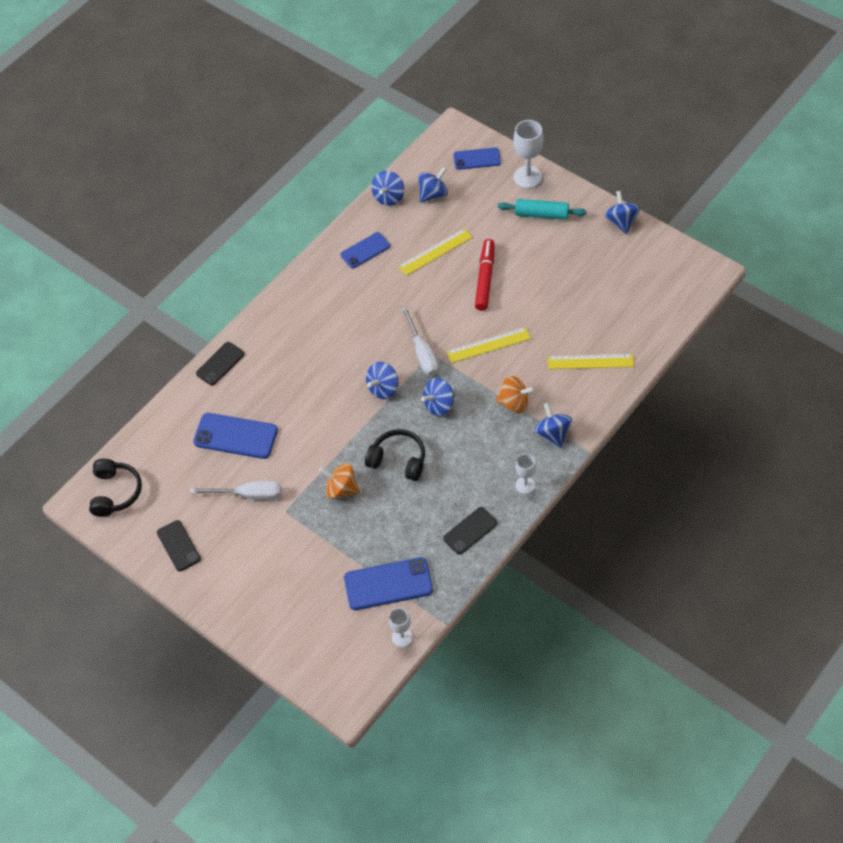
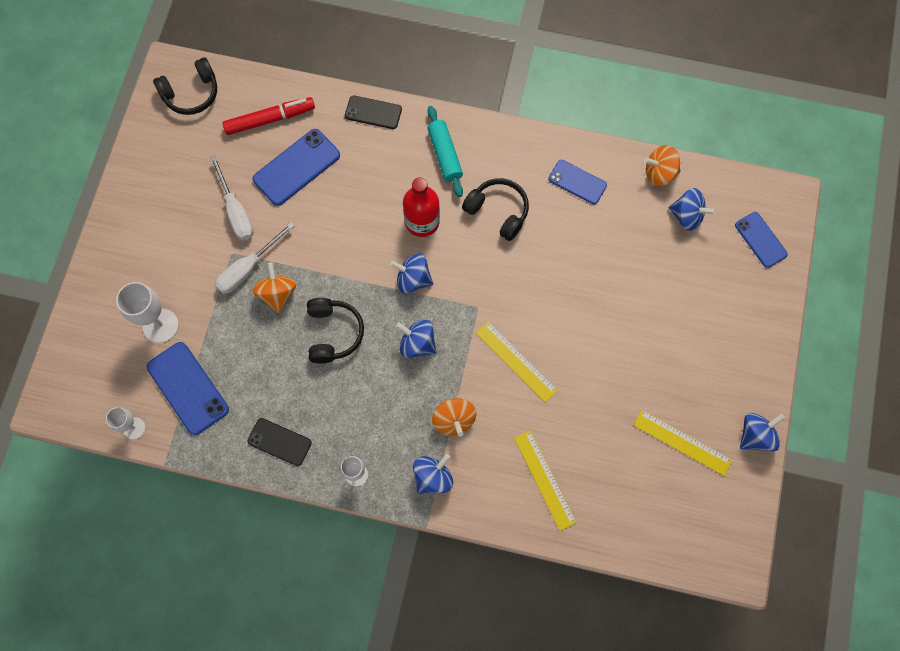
camera: 60 degrees right, 15 degrees up
black phone [157,520,201,571] -> none
blue phone [193,413,278,459] -> blue phone turned 60 degrees clockwise [252,129,340,206]
blue spinning top [371,171,404,206] -> orange spinning top [644,145,681,186]
yellow ruler [398,228,472,276] -> yellow ruler moved to [634,410,732,476]
white screwdriver [402,306,438,376] -> white screwdriver moved to [215,222,294,294]
red marker [475,239,495,311] -> red marker moved to [222,97,315,135]
turquoise rolling pin [498,199,587,220] -> turquoise rolling pin moved to [427,106,463,197]
white goblet [513,120,543,188] -> white goblet moved to [116,282,179,343]
none -> red bottle [403,178,440,237]
none -> black headphones [462,178,529,241]

